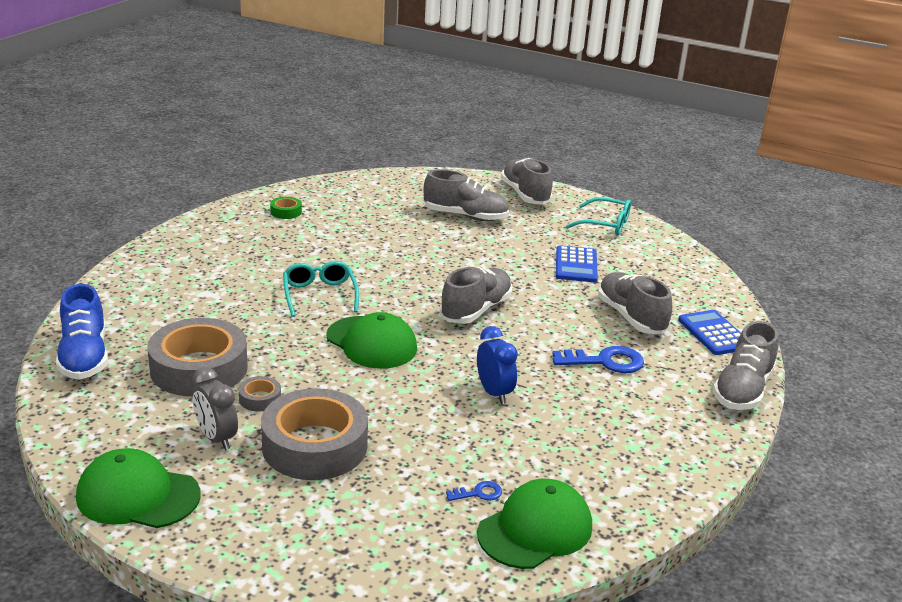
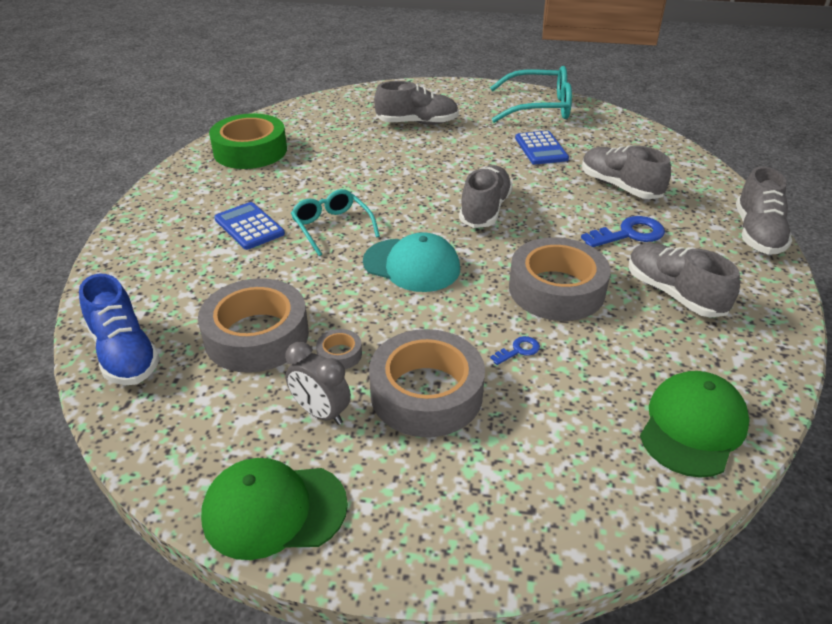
camera: 15 degrees left, 10 degrees up
green tape [270,197,302,219] -> green tape [209,113,287,169], size x2.37
green cap [326,312,417,369] -> turquoise cap [363,232,460,292]
blue key [446,481,502,501] -> blue key moved to [490,336,540,365]
blue clock [477,326,518,404] -> grey tape [509,237,611,321]
grey shoe [501,158,553,205] -> grey shoe moved to [629,243,740,318]
turquoise glasses [566,197,631,235] -> turquoise glasses [490,66,572,123], size x1.55
blue calculator [678,310,741,355] -> blue calculator moved to [214,202,285,250]

